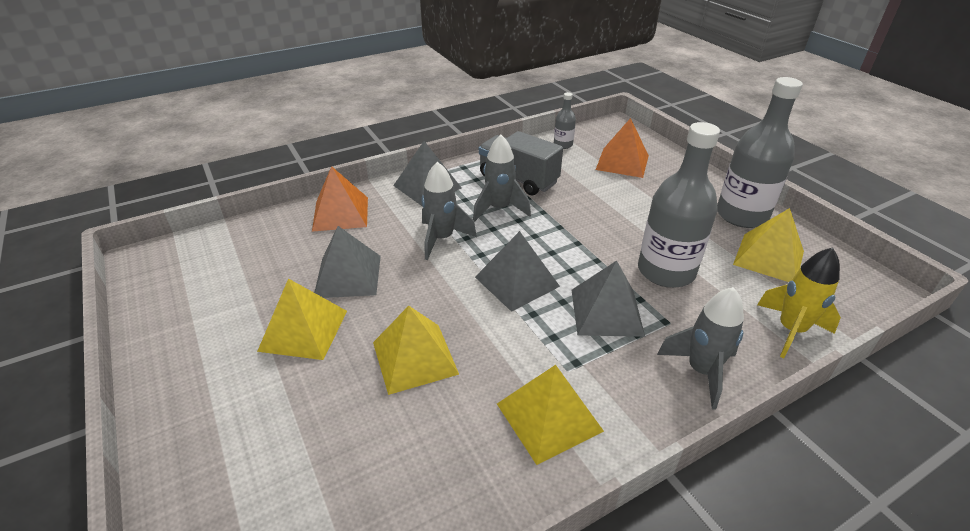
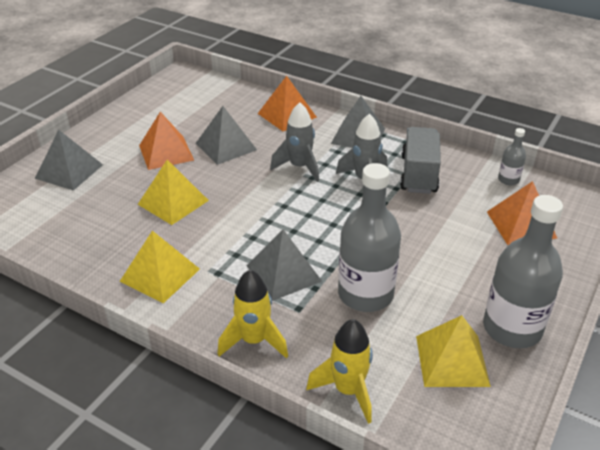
camera: 60 degrees right, 0 degrees up
yellow pyramid [257,279,347,360] -> orange pyramid [139,112,194,170]
grey pyramid [475,231,560,312] -> grey pyramid moved to [35,130,103,191]
grey rocket [657,287,744,409] -> yellow rocket [218,270,288,358]

